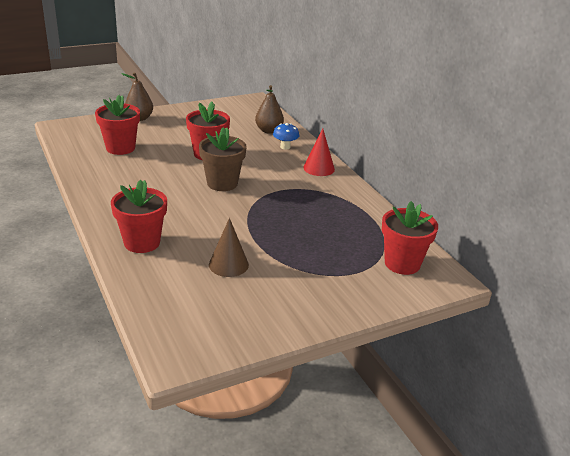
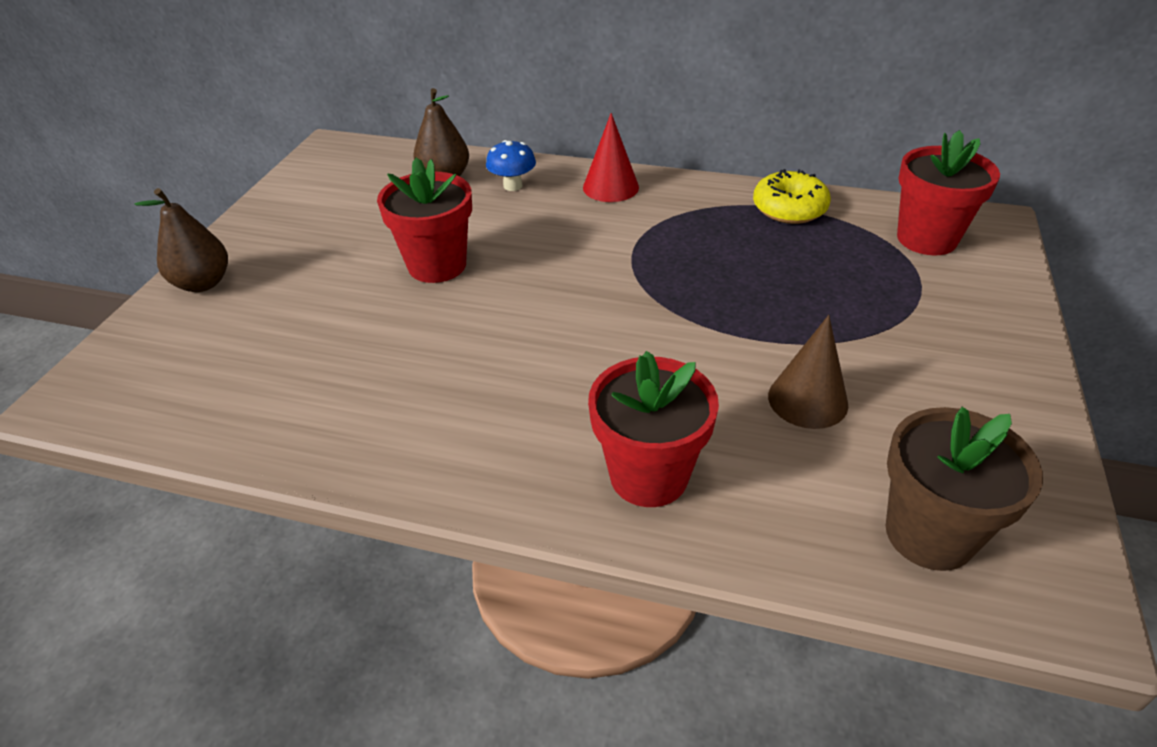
camera: 45 degrees left, 10 degrees up
red flower pot [95,95,140,155] -> none
brown flower pot [199,127,246,191] -> brown flower pot moved to [886,407,1043,571]
none -> yellow donut [753,169,831,224]

